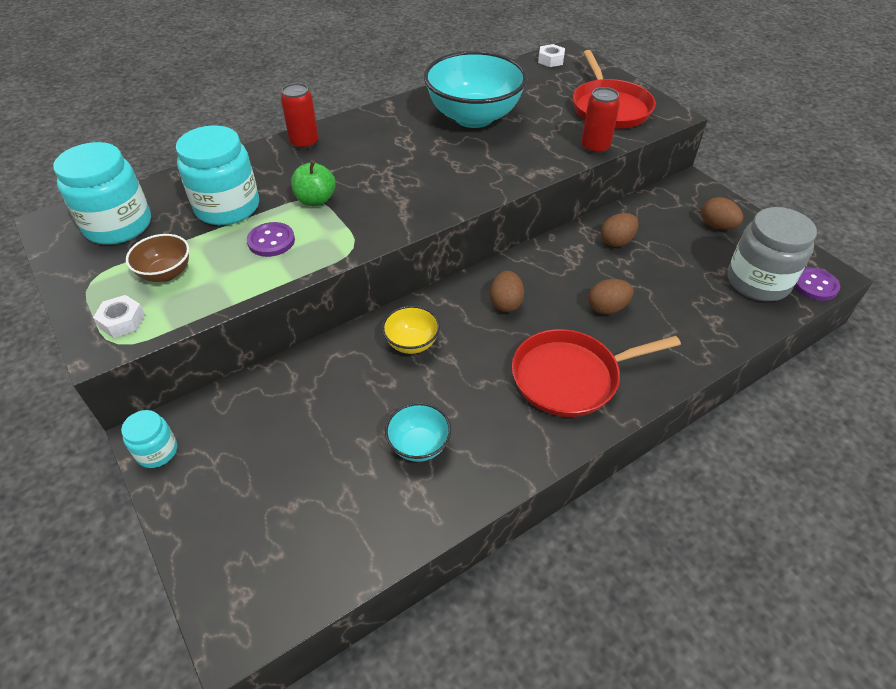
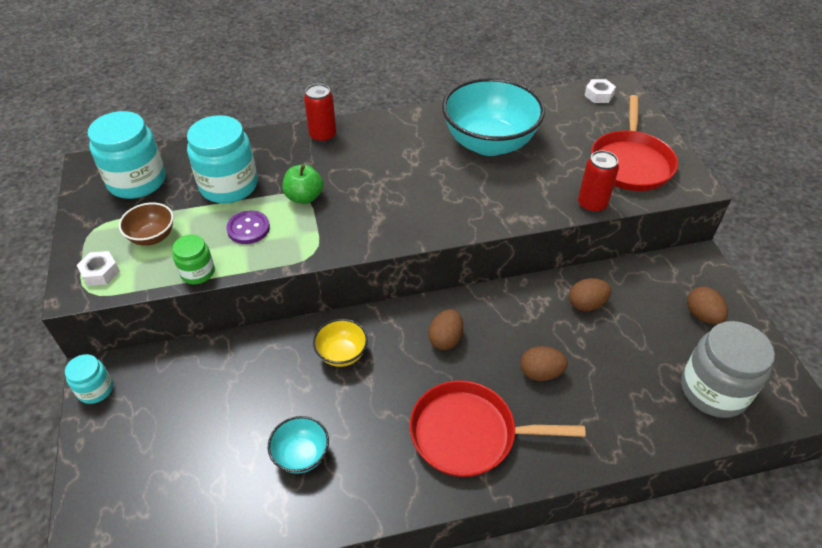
camera: 20 degrees right, 0 degrees up
purple button [794,267,840,301] -> none
none -> green jar [172,235,215,284]

